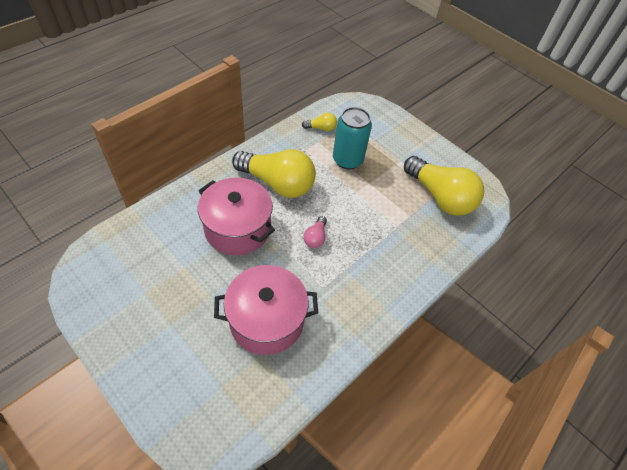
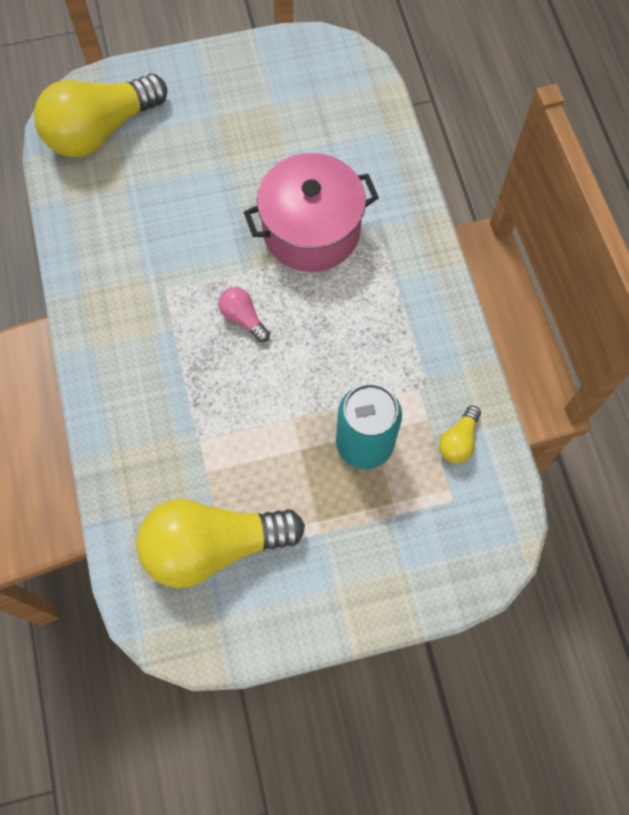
camera: 125 degrees right, 15 degrees up
pink pot [214,265,318,355] -> none
yellow light bulb [232,149,316,198] -> yellow light bulb moved to [34,73,168,157]

